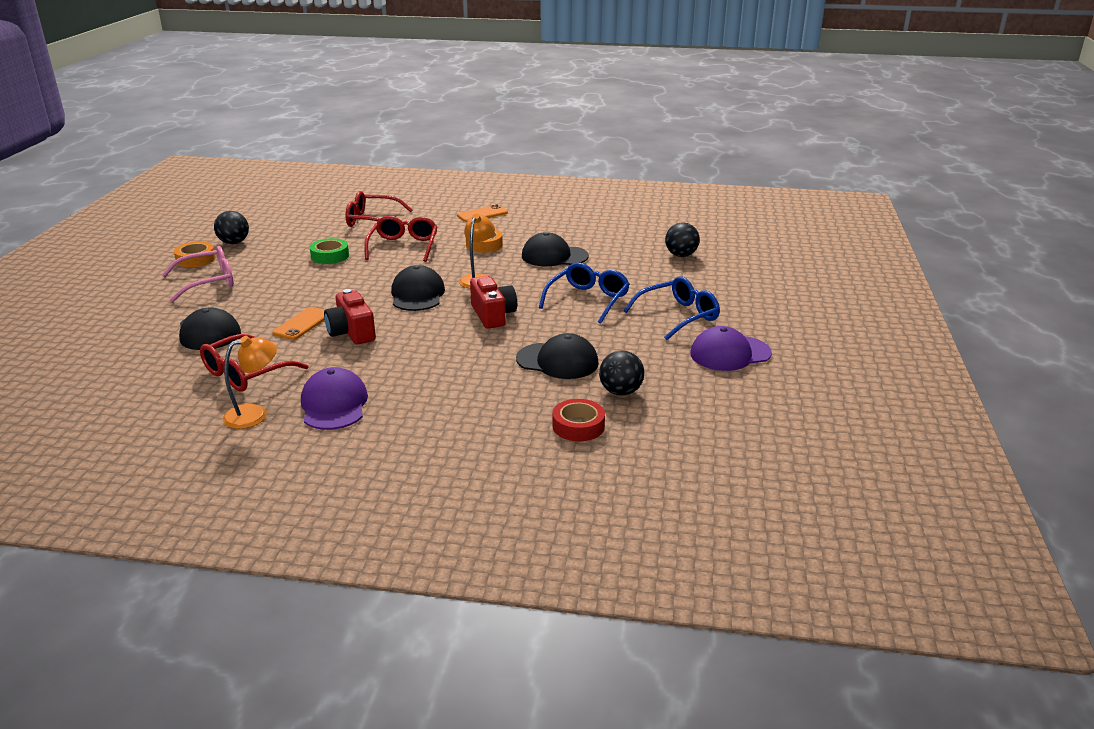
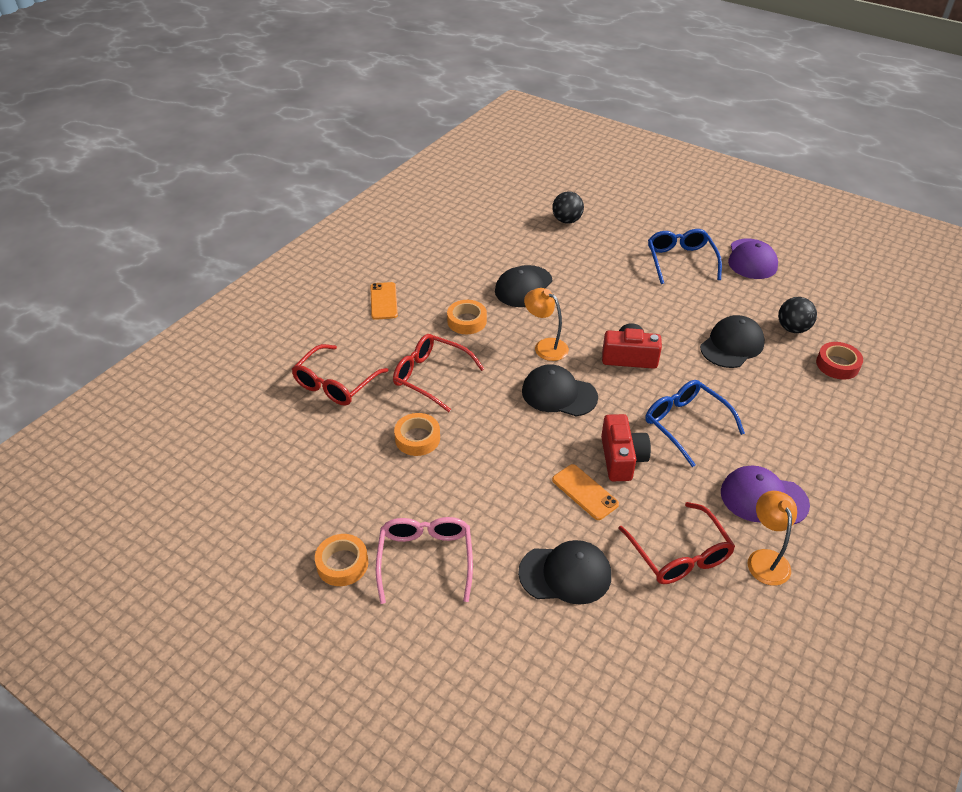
camera: 65 degrees left, 15 degrees up
black ball [214,211,249,244] -> none
green tape [310,238,349,264] -> orange tape [394,413,440,456]
red camera [324,289,376,345] -> red camera turned 90 degrees counterclockwise [601,414,651,481]
blue glasses [539,263,630,324] -> blue glasses moved to [645,380,745,467]

